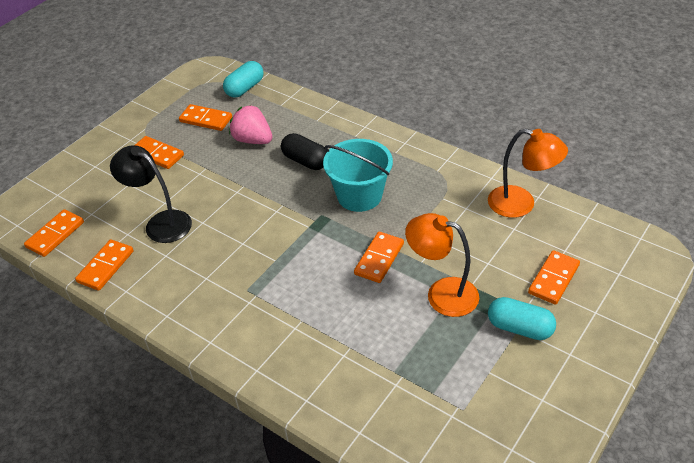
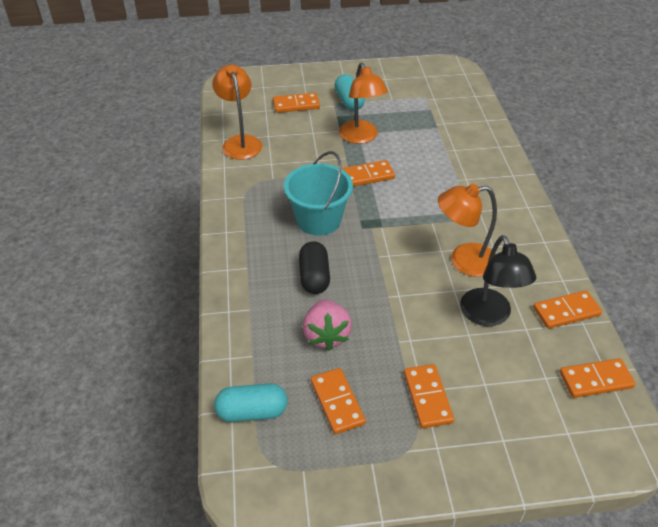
camera: 135 degrees left, 0 degrees up
none -> orange lamp [438,183,497,277]

